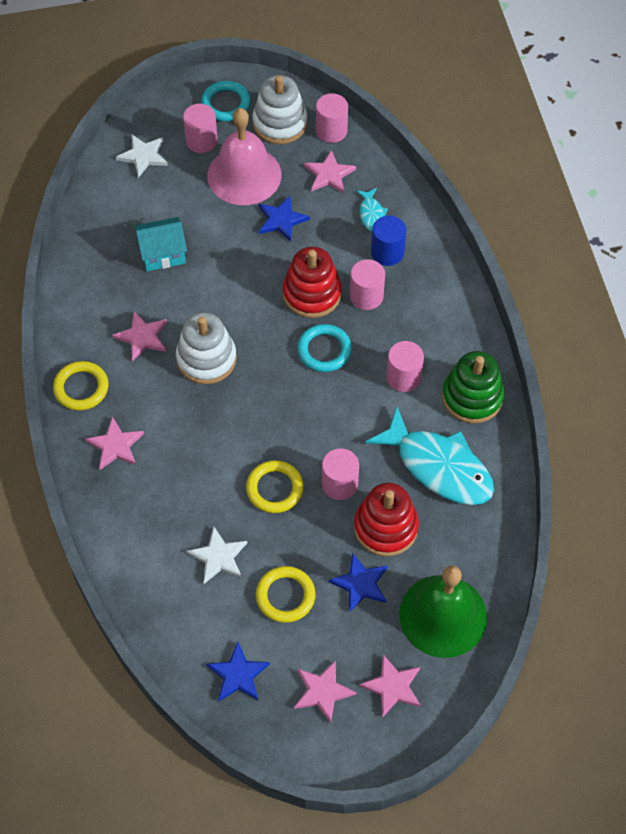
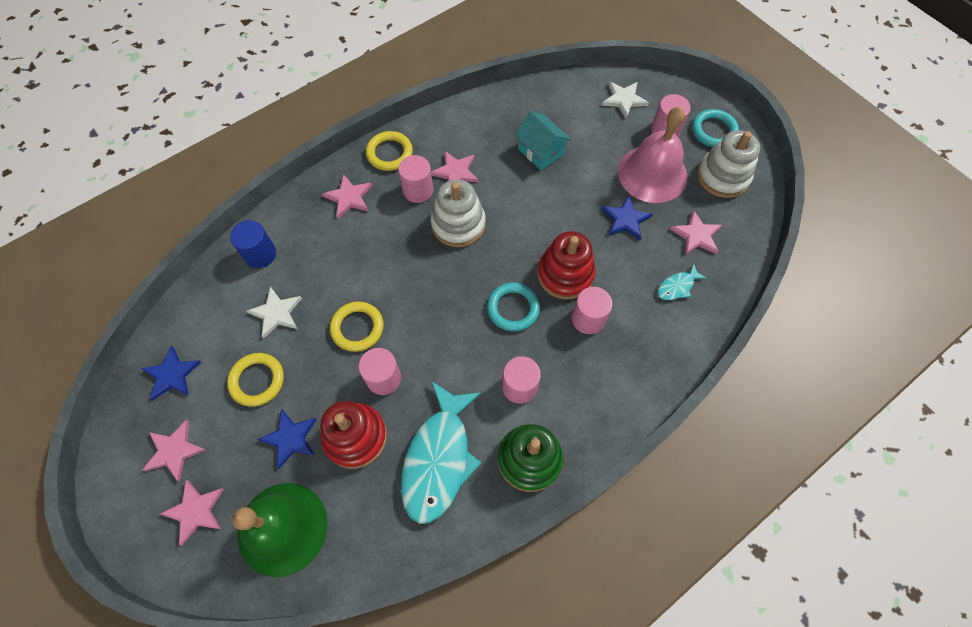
camera: 65 degrees right, 5 degrees up
pink cylinder [316,93,348,143] -> pink cylinder moved to [398,155,433,203]
blue cylinder [371,216,406,266] -> blue cylinder moved to [230,220,276,268]

